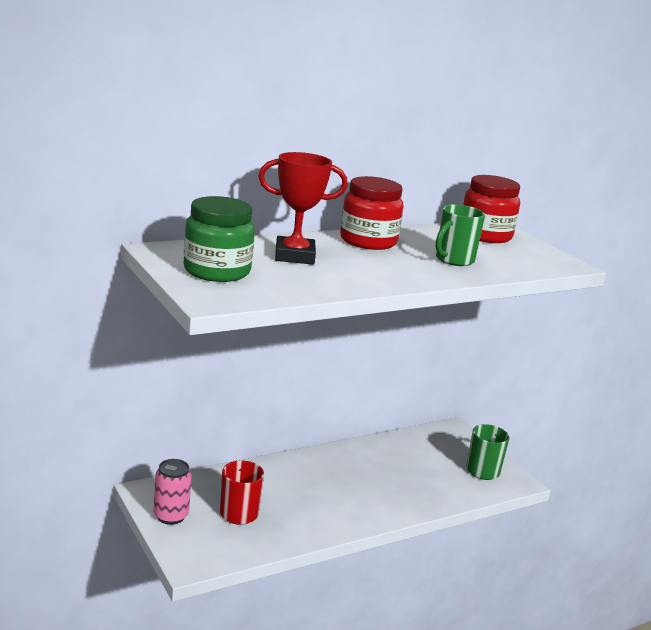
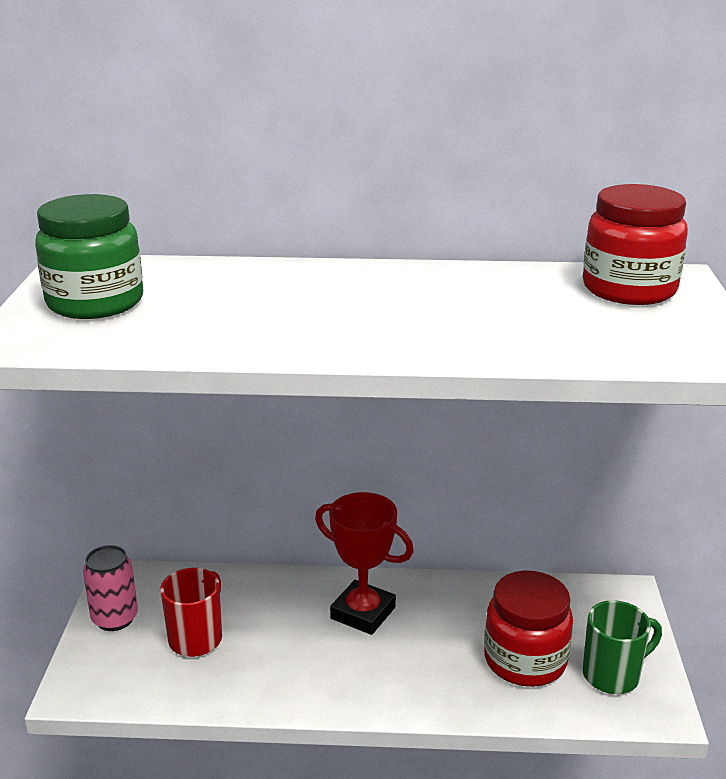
camera: 35 degrees right, 5 degrees up
red trophy [258,152,348,265] -> red trophy moved to [315,492,414,635]
red jar [340,176,403,250] -> red jar moved to [484,571,573,687]
green mug [436,205,485,266] -> none

